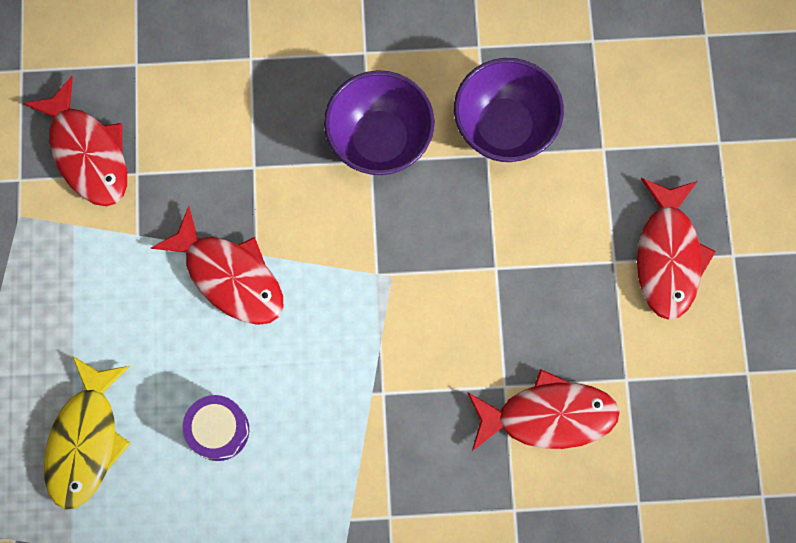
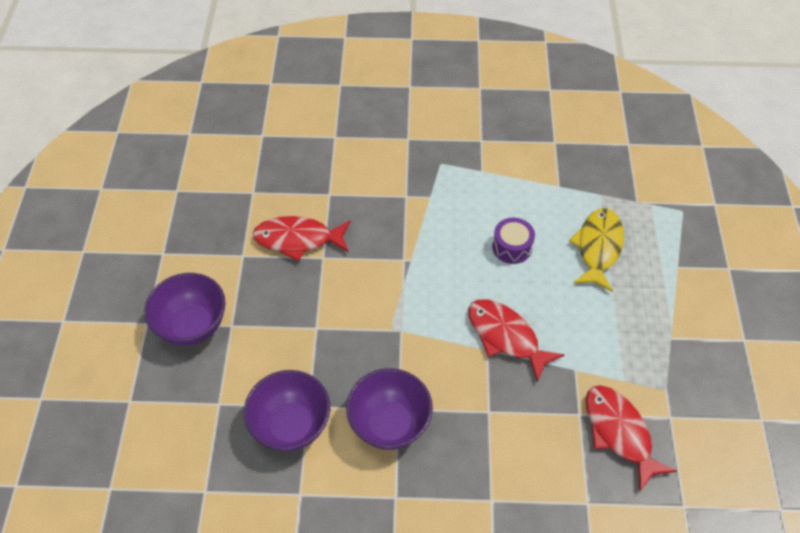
camera: 175 degrees left, 20 degrees down
red fish [637,178,716,320] -> purple bowl [144,273,225,346]

